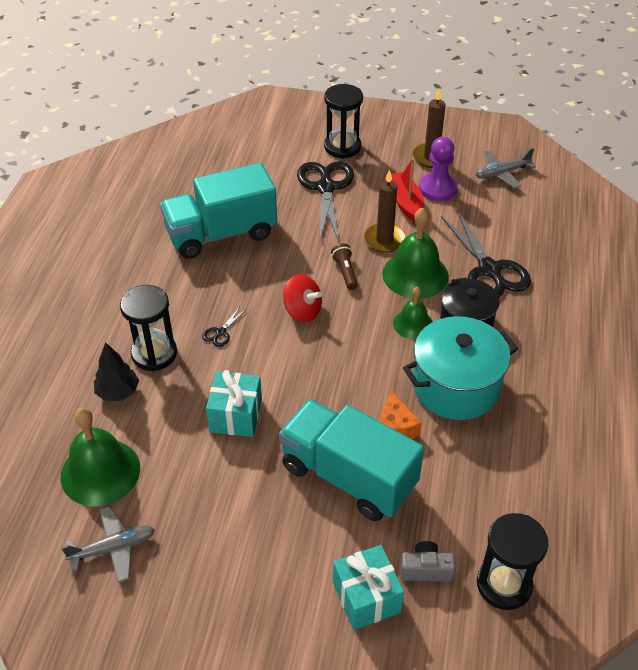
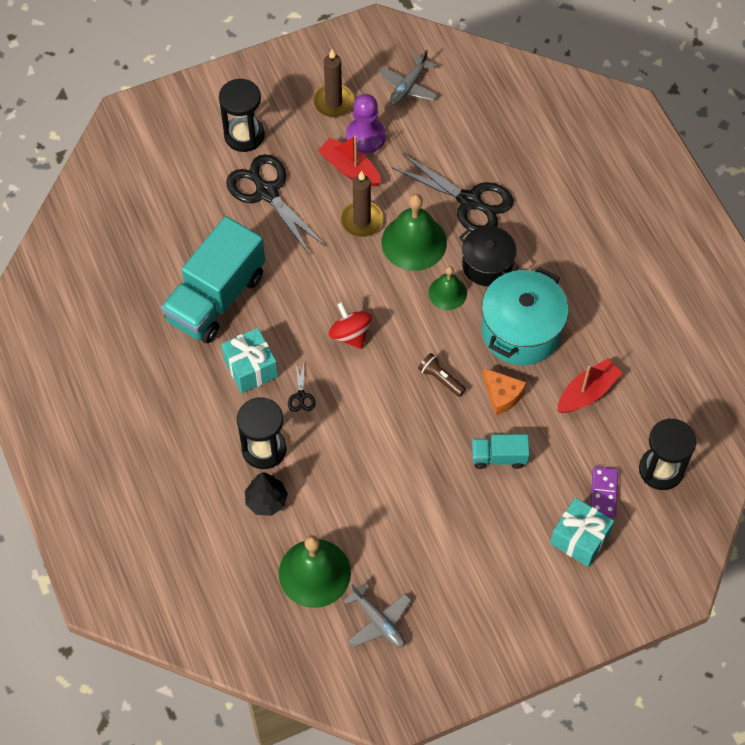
camera: 35 degrees left, 15 degrees up
grey plane [61,506,155,583] -> grey plane turned 105 degrees clockwise [343,582,411,648]
turquoise gift [206,370,262,437] -> turquoise gift moved to [221,328,278,393]
turquoise truck [279,399,424,521] -> turquoise truck [472,434,530,469], size x0.47
red spinning top [283,274,322,322] -> red spinning top turned 120 degrees counterclockwise [329,302,372,349]
brown flashlight [331,243,358,290] -> brown flashlight moved to [418,353,466,397]
grey camera [400,541,456,581] -> purple domino [590,466,619,517]
none -> red boat [557,359,622,413]

